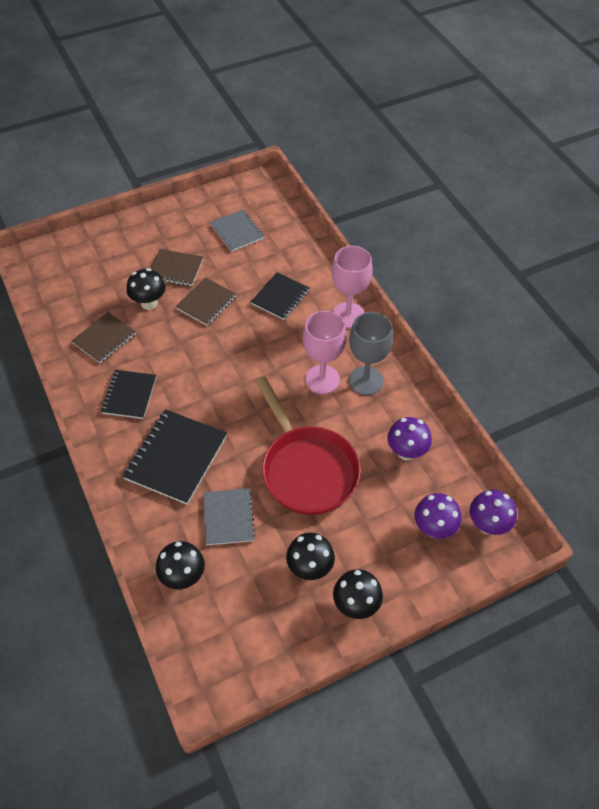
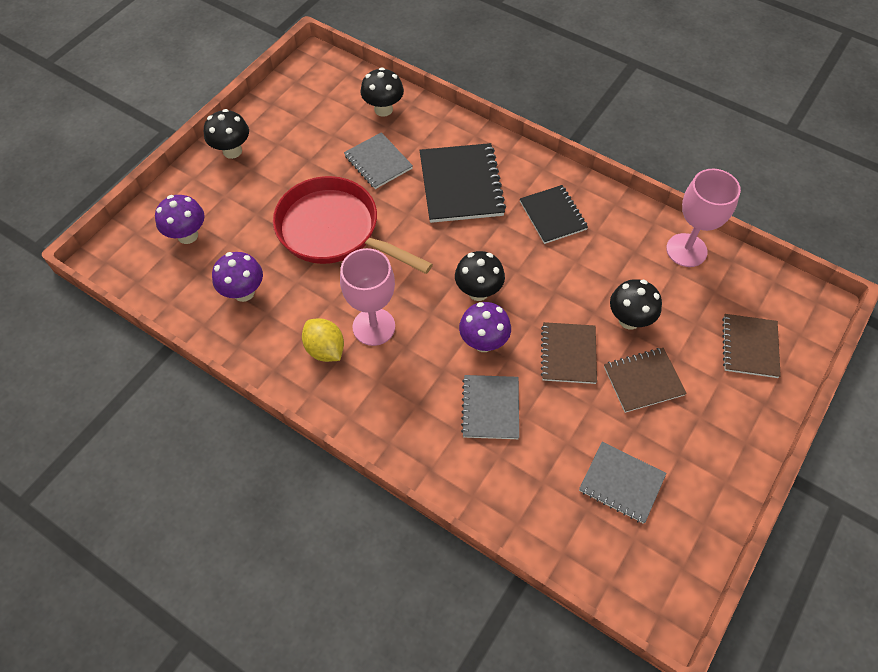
camera: 150 degrees right, 5 degrees up
brown notebook [72,312,136,363] -> brown notebook moved to [722,314,781,378]
black notebook [251,272,309,320] -> grey notebook [461,375,519,439]
black mushroom [286,533,335,580] -> black mushroom moved to [455,251,505,301]
pink goblet [332,246,373,328] -> pink goblet moved to [666,169,741,267]
grey goblet [348,312,393,395] -> yellow lemon [302,318,344,362]
purple mushroom [470,490,517,535] -> purple mushroom moved to [459,302,511,352]

